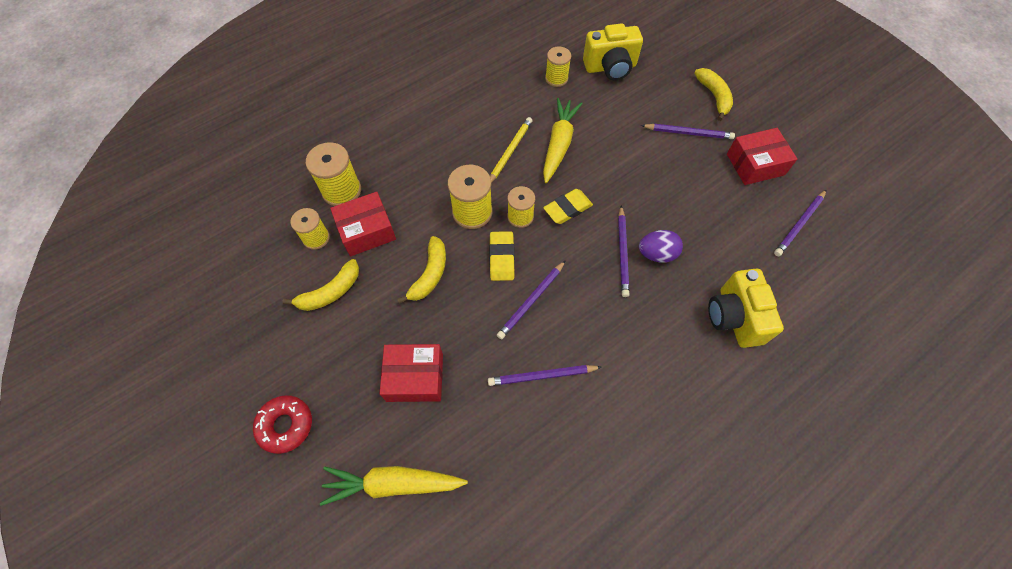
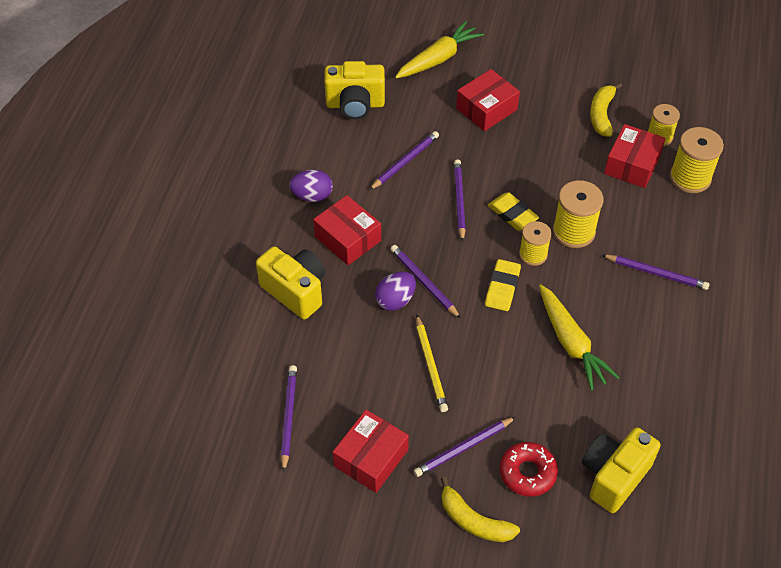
camera: 140 degrees right, 10 degrees down
red donut [253,395,312,454] -> red donut moved to [500,442,558,497]
yellow banana [397,236,446,304] -> none
yellow pencil [490,117,532,183] -> yellow pencil moved to [416,314,448,412]
yellow spool [545,46,571,87] -> none
none -> purple egg [289,170,333,202]
none -> red box [313,195,381,265]
none -> yellow camera [324,61,385,119]
none -> purple pencil [602,255,709,290]

